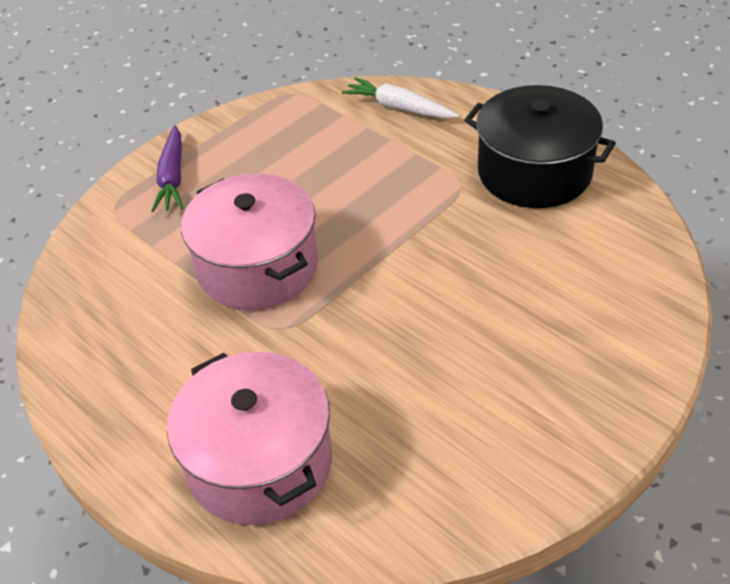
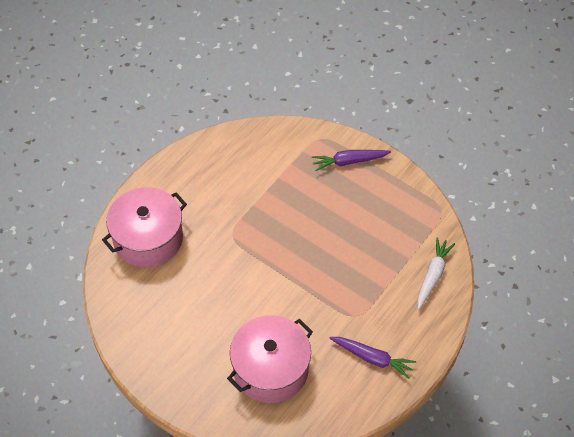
camera: 80 degrees right, 10 degrees up
pink pot [181,174,318,310] -> pink pot moved to [227,315,313,403]
black pot [464,85,616,208] -> purple carrot [329,337,416,379]

